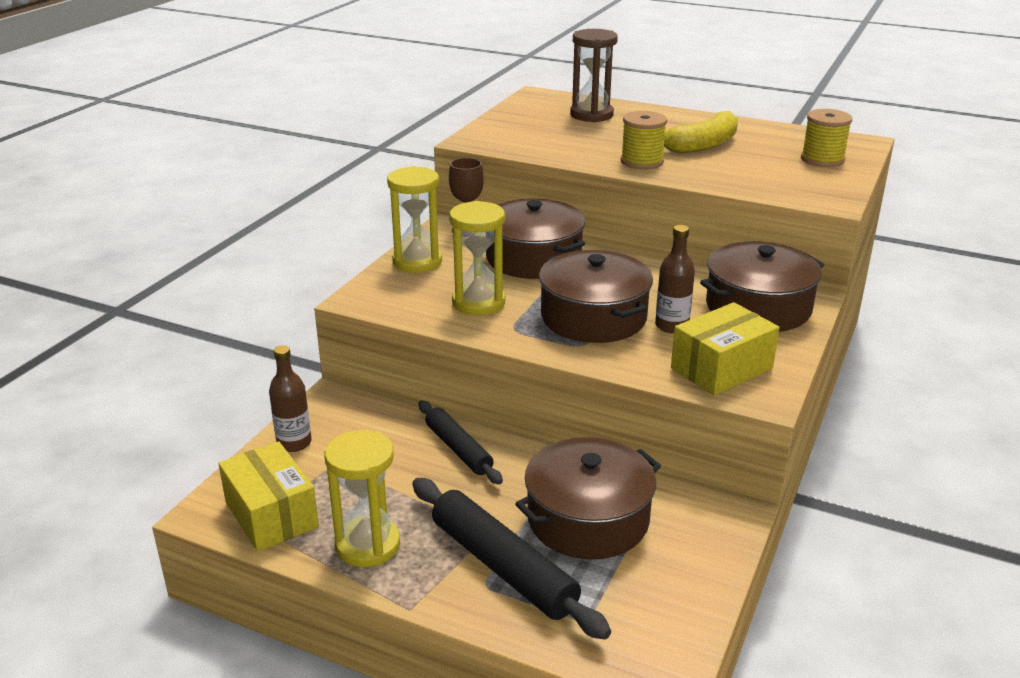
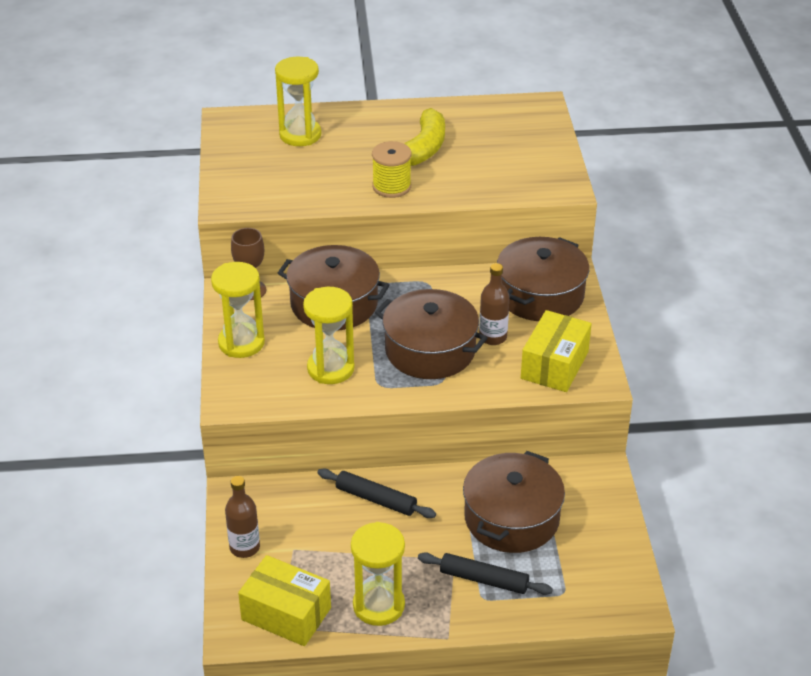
camera: 30 degrees left, 10 degrees up
black rolling pin [412,478,611,640] -> black rolling pin [418,552,553,595], size x0.63
brown hourglass [570,29,618,122] -> yellow hourglass [275,57,321,146]
yellow spool [801,109,852,167] -> none

